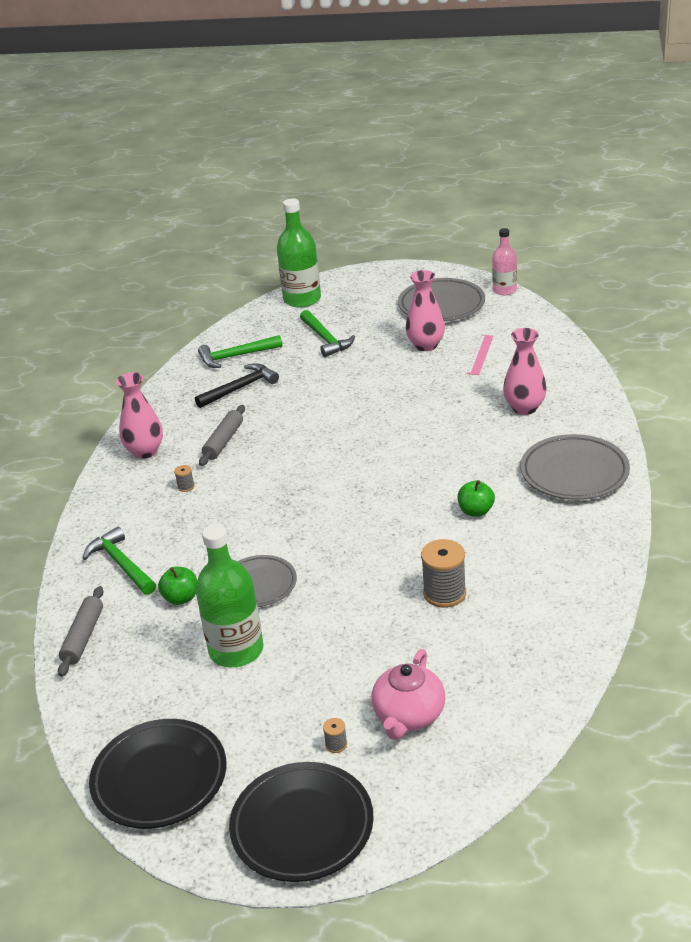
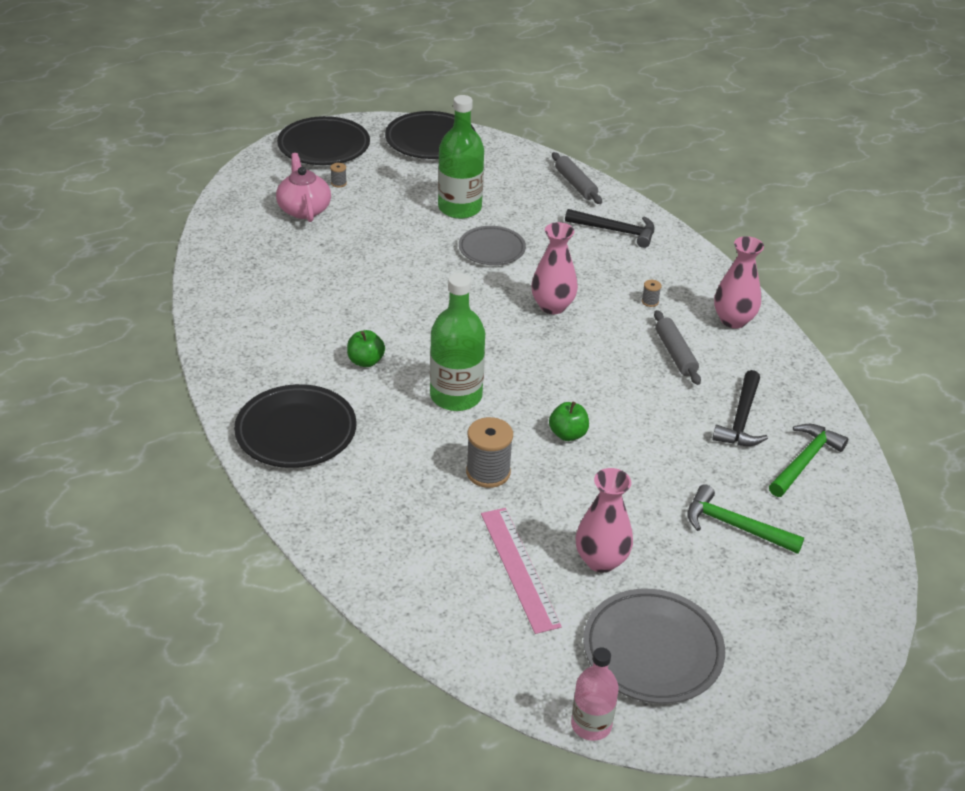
camera: 140 degrees right, 5 degrees up
green hammer [83,526,156,595] -> black hammer [565,209,654,248]
green apple [158,567,197,605] -> green apple moved to [549,402,589,441]
green bottle [277,199,321,308] -> green bottle moved to [430,273,485,411]
grey spool [421,539,466,608] -> grey spool moved to [466,417,513,488]
pink ruler [466,335,493,375] -> pink ruler [481,508,562,634], size x1.53
pink vase [503,328,547,415] -> pink vase moved to [531,222,578,314]
grey plate [520,434,630,500] -> black plate [234,384,357,468]

